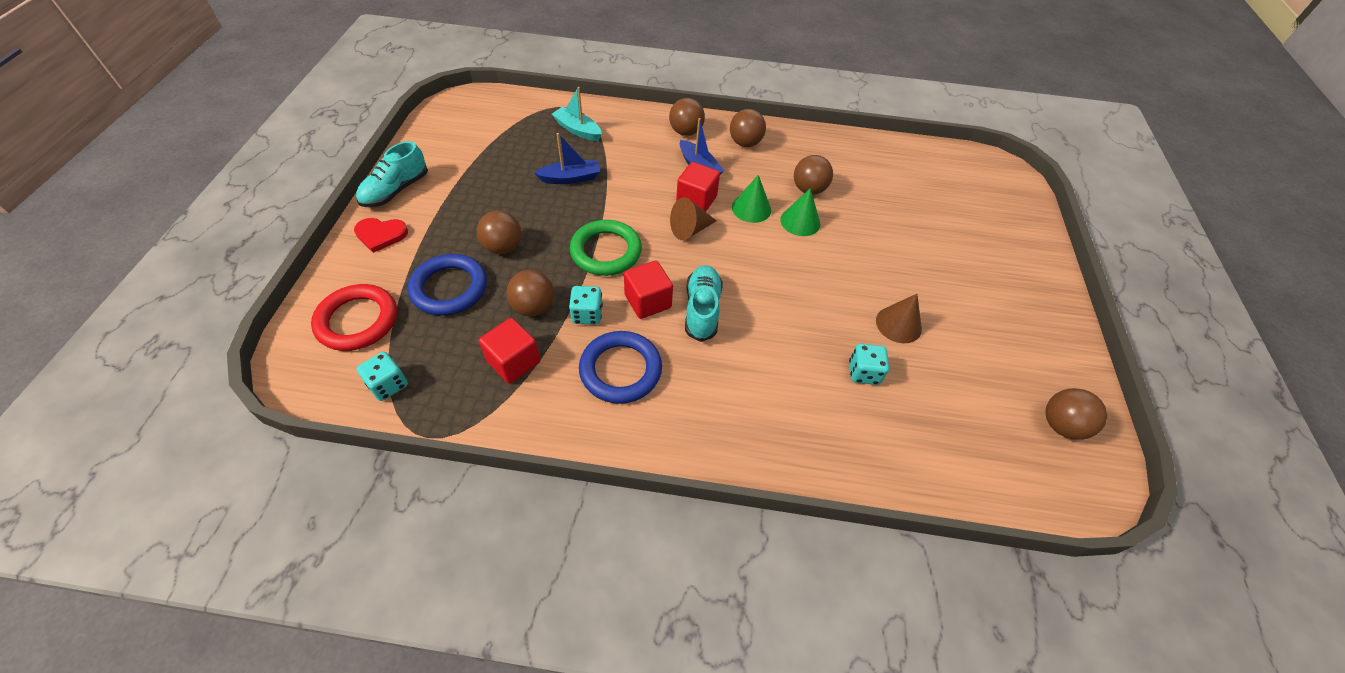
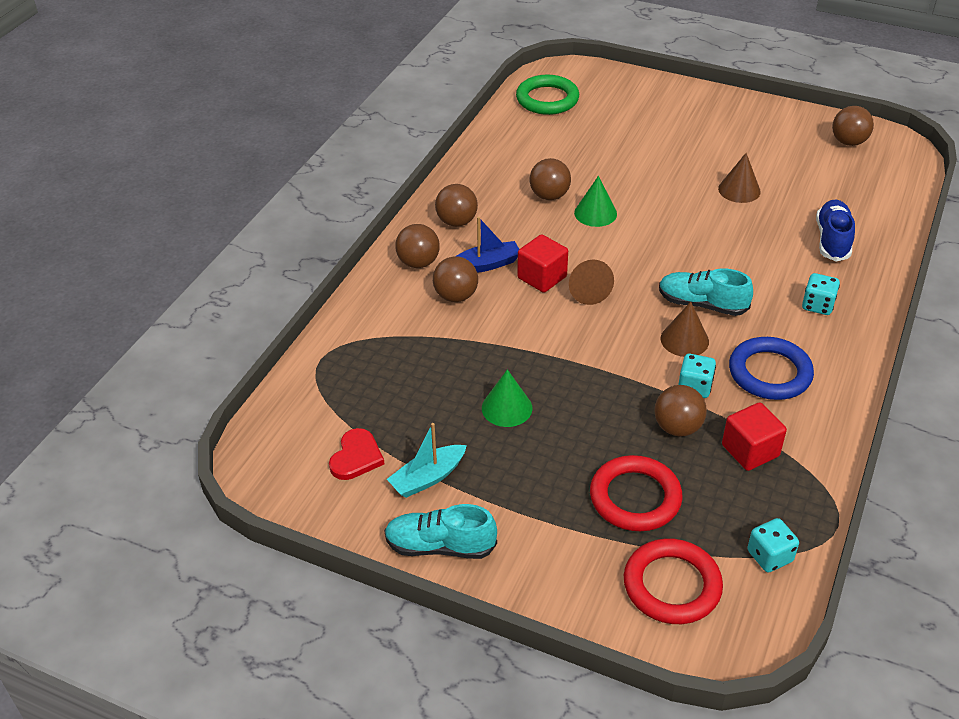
camera: 70 degrees left, 10 degrees down
red heart [354,218,408,253] -> red heart moved to [329,428,384,480]
turquoise shoe [356,141,428,207] -> turquoise shoe turned 135 degrees clockwise [384,504,497,559]
blue ring [408,254,487,316] -> red ring [590,455,683,531]
brown ball [477,210,522,254] -> brown ball moved to [433,256,478,302]
blue boat [534,133,600,184] -> none
turquoise boat [552,87,602,141] -> turquoise boat moved to [387,423,467,498]
green ring [570,220,642,276] -> green ring moved to [516,75,579,115]
red cube [624,261,673,319] -> brown cone [661,302,709,357]
green cone [732,175,771,223] -> green cone moved to [482,369,533,427]
turquoise dice [849,344,889,385] -> turquoise dice moved to [802,273,840,315]
none -> blue shoe [816,200,855,262]

